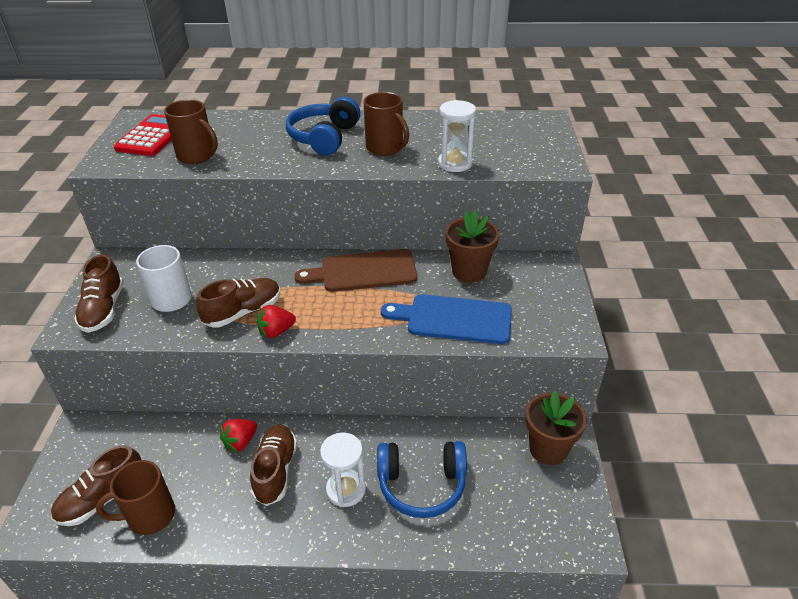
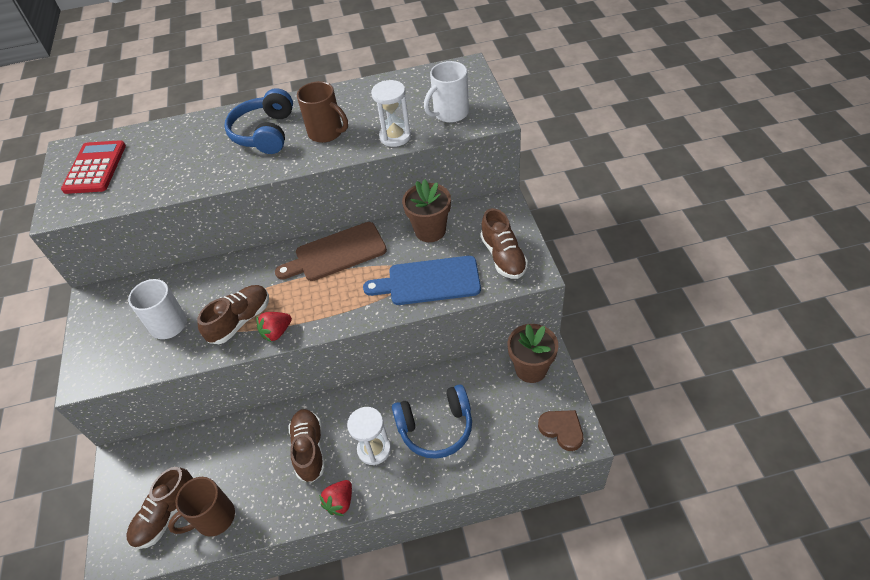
camera: 10 degrees left, 10 degrees up
brown shoe [74,254,124,333] -> brown shoe moved to [481,208,528,279]
brown mug [164,99,218,164] -> none
red strawberry [220,419,257,453] -> red strawberry moved to [319,480,352,516]
none -> white mug [424,61,469,123]
none -> brown heart [538,410,583,451]

